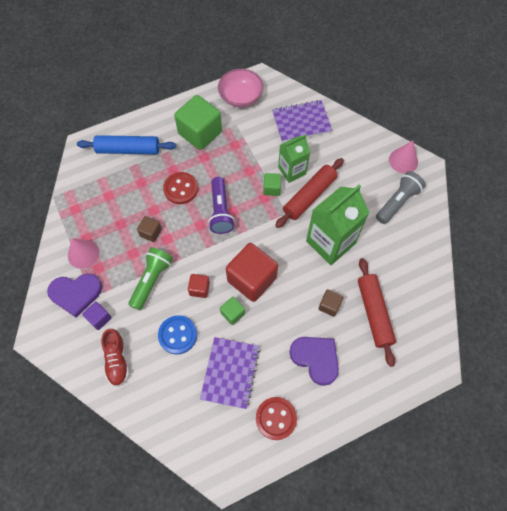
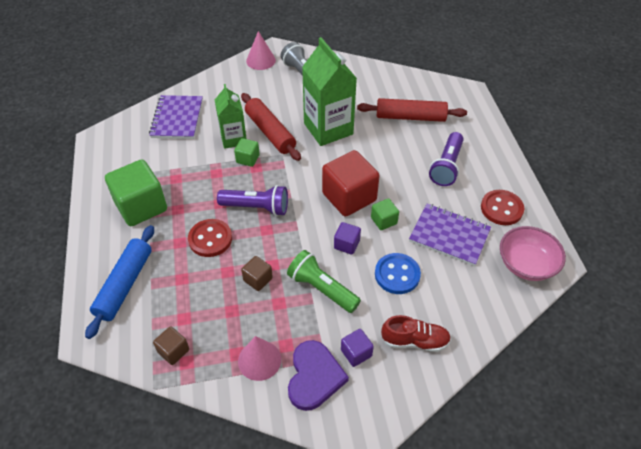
camera: 75 degrees left, 15 degrees down
red cube [188,274,210,298] -> purple cube [334,222,361,254]
pink bowl [218,69,264,108] -> pink bowl moved to [500,226,566,281]
purple heart [289,337,339,386] -> purple flashlight [429,132,464,186]
brown cube [318,290,343,317] -> brown cube moved to [153,326,189,365]

